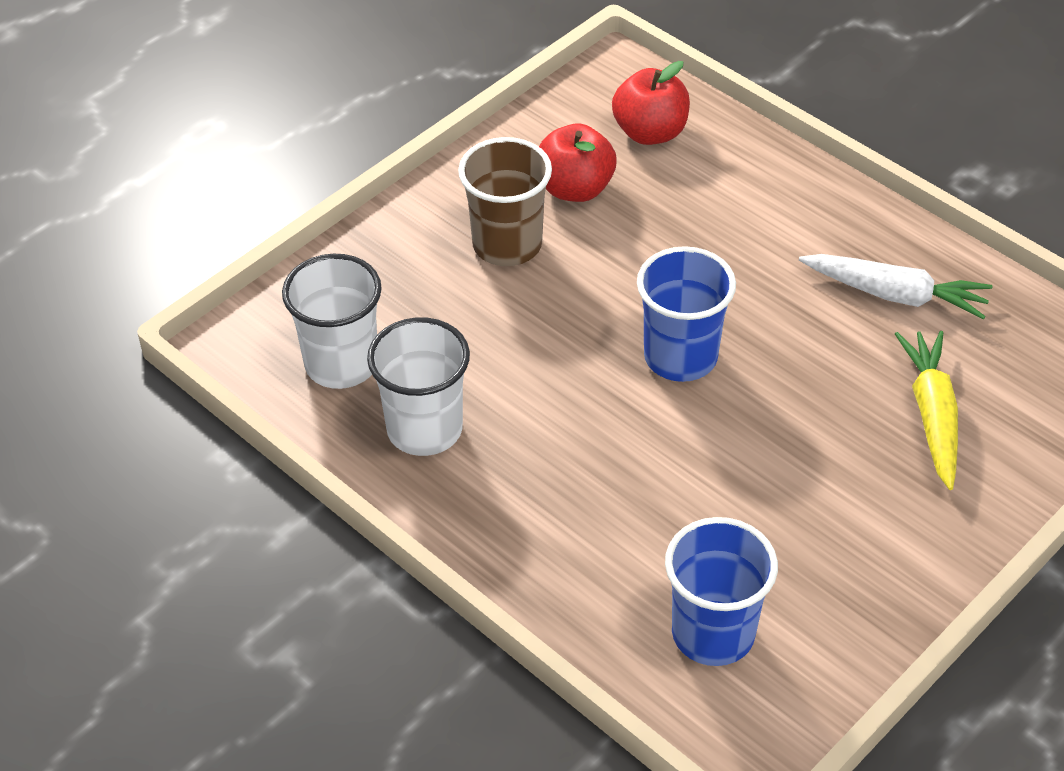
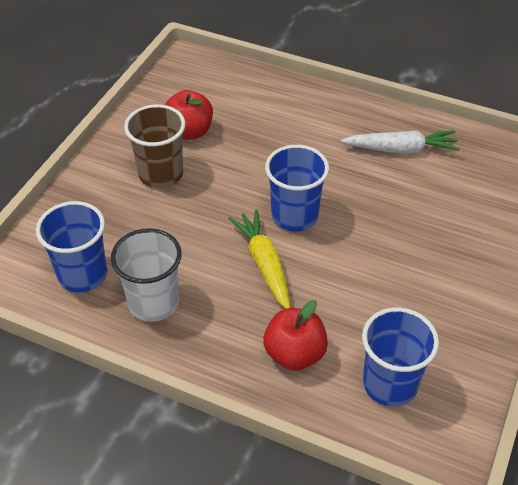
camera: 20 degrees left, 0 degrees up
white cup [282,254,382,389] -> blue cup [36,201,107,292]
red apple [612,61,690,145] -> red apple moved to [263,300,328,370]
yellow carrot [895,331,958,490] -> yellow carrot moved to [228,209,290,309]

